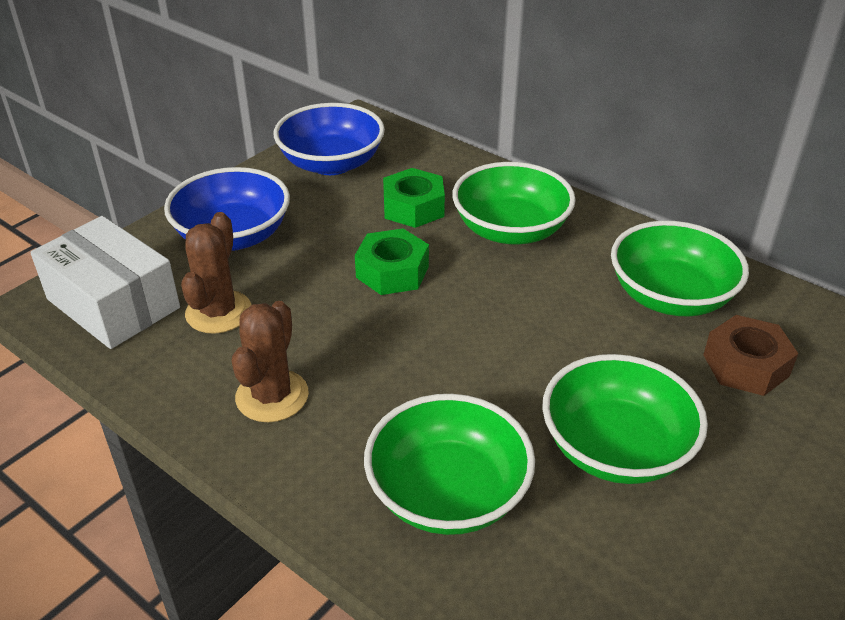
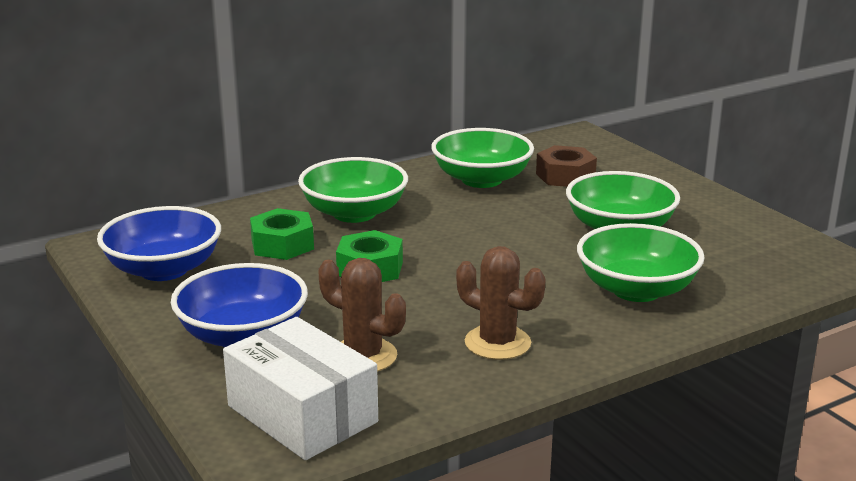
camera: 70 degrees left, 15 degrees down
white box [30,216,180,349] -> white box turned 75 degrees clockwise [223,317,378,460]

